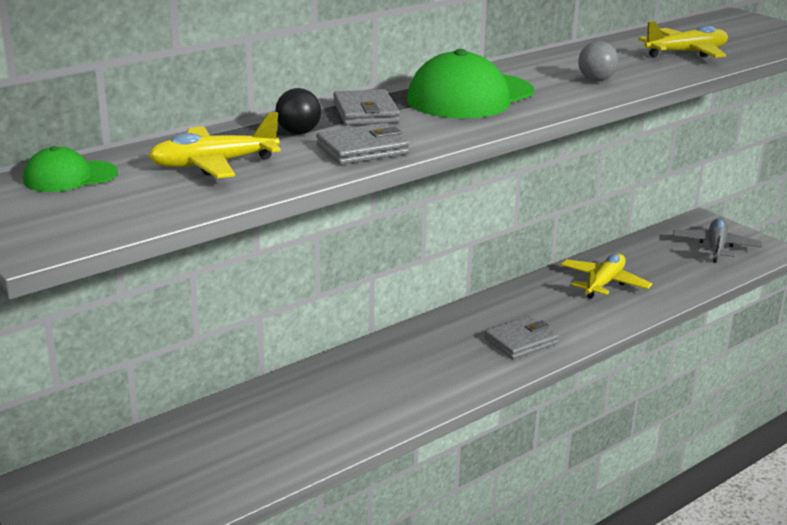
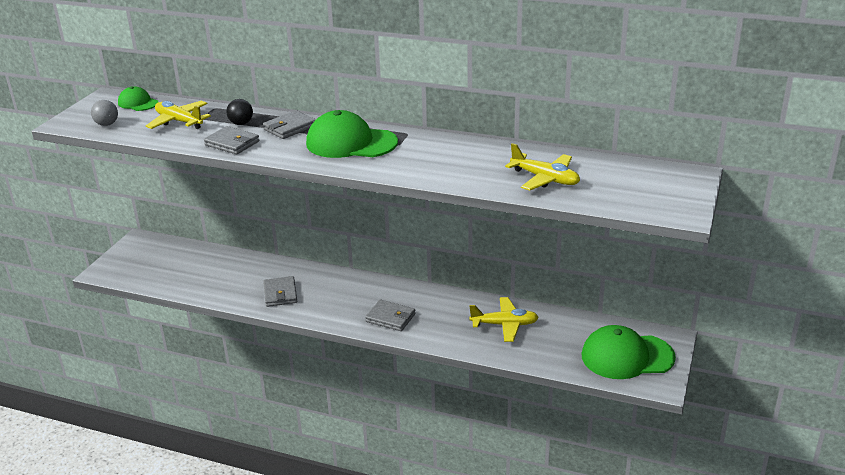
camera: 60 degrees right, 5 degrees up
grey ball [578,41,618,81] -> grey ball moved to [91,100,118,126]
grey plane [673,219,762,263] -> green cap [581,325,676,379]
none -> grey wallet [263,276,297,307]

